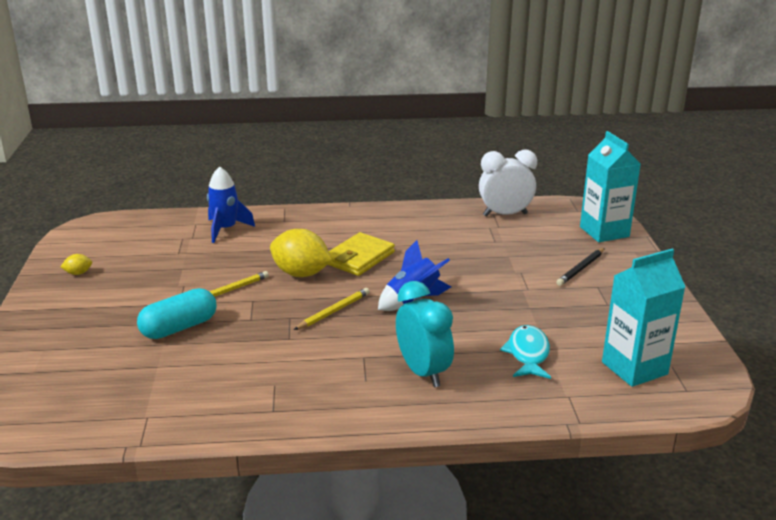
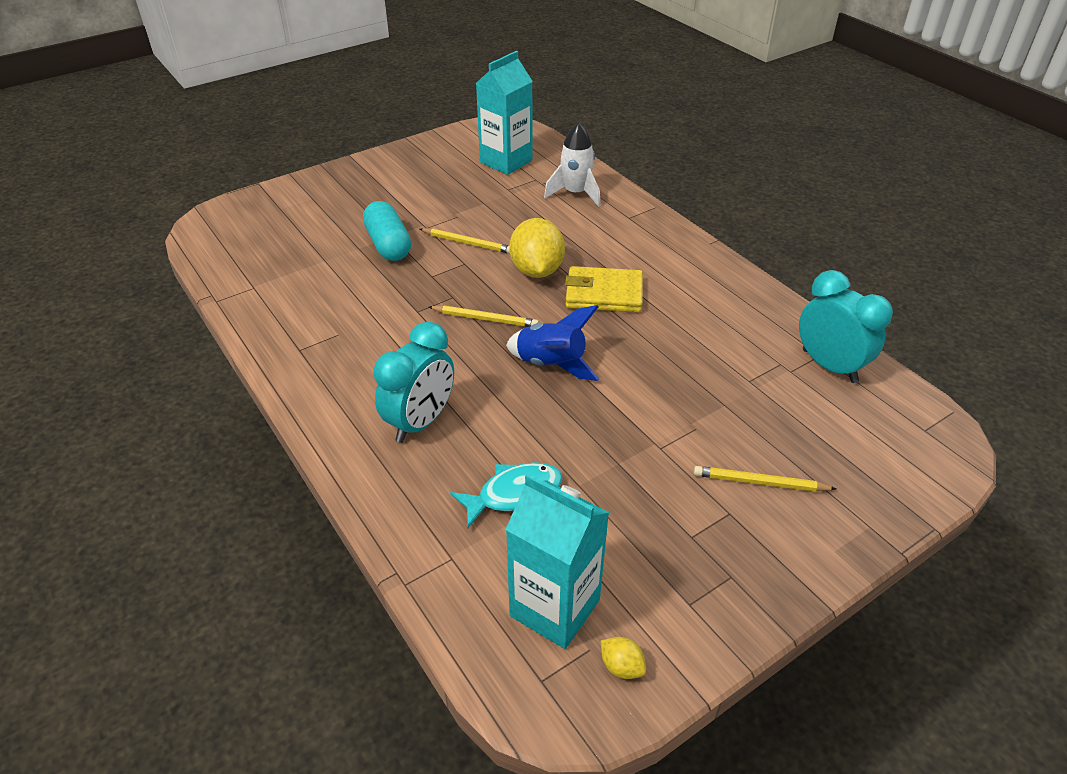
camera: 60 degrees right, 15 degrees up
yellow lemon [61,254,92,275] -> yellow lemon moved to [601,637,646,679]
turquoise capsule [137,288,216,339] -> turquoise capsule turned 45 degrees clockwise [363,201,411,261]
blue rocket [207,167,255,243] -> white rocket [544,123,601,207]
white clock [479,150,537,216] -> turquoise clock [799,270,893,383]
black pencil [556,248,605,286] -> yellow pencil [694,466,836,492]
turquoise carton [580,131,641,242] -> turquoise carton moved to [476,51,533,175]

